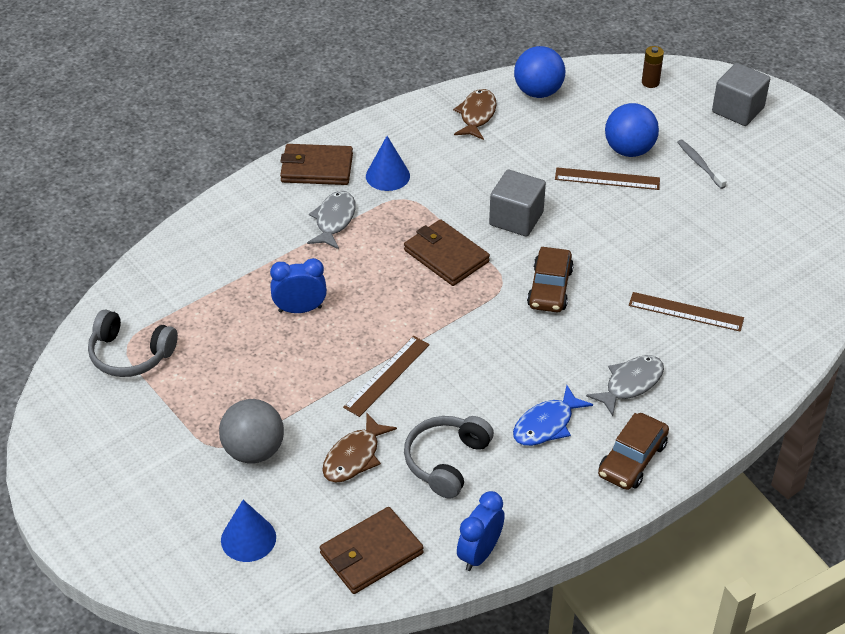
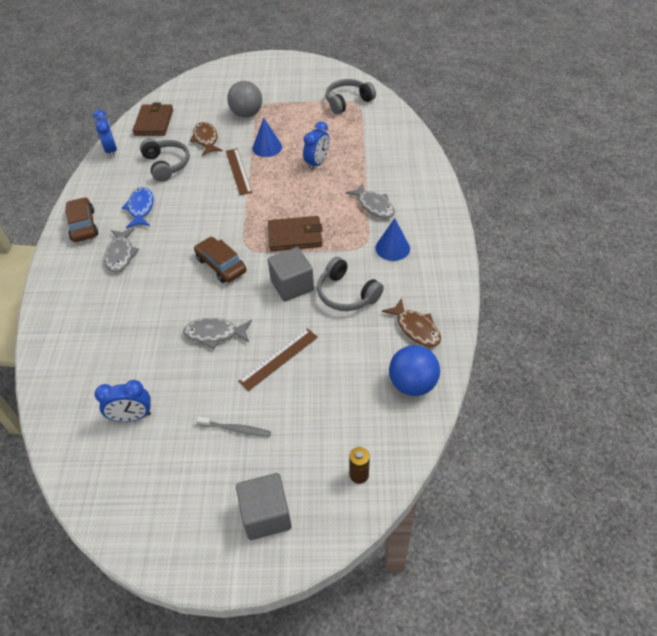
camera: 130 degrees right, 5 degrees up
blue cone [221,500,276,562] -> blue cone moved to [253,118,282,157]
brown wallet [280,144,353,185] -> none
blue ball [605,103,659,157] -> none
brown ruler [629,292,744,332] -> none
none -> blue clock [95,380,151,422]
none -> grey fish [183,318,252,349]
none -> grey headphones [317,257,384,311]

